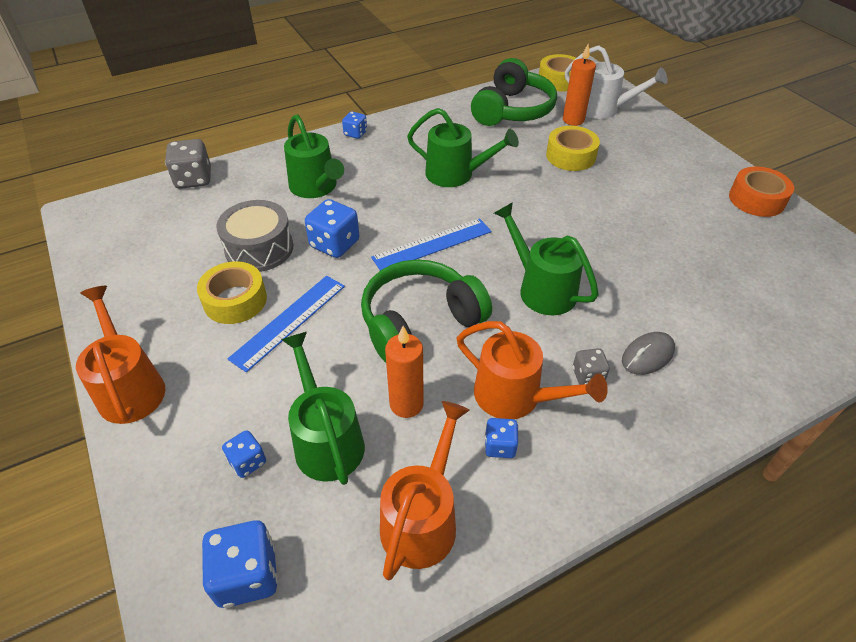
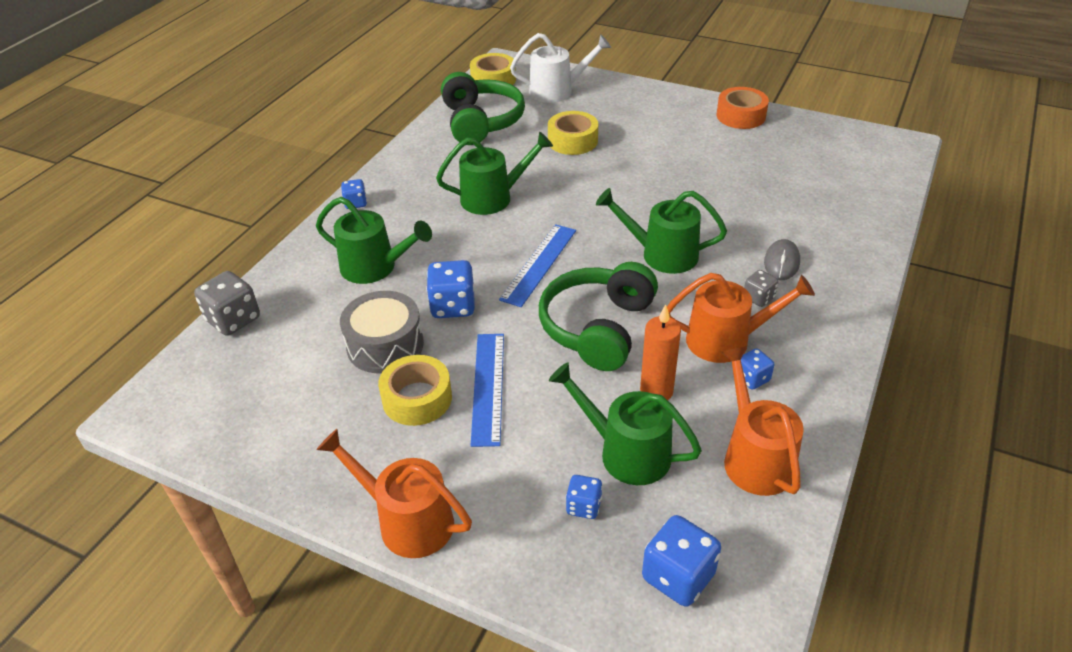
camera: 35 degrees left, 5 degrees down
orange candle [563,44,596,126] -> none

